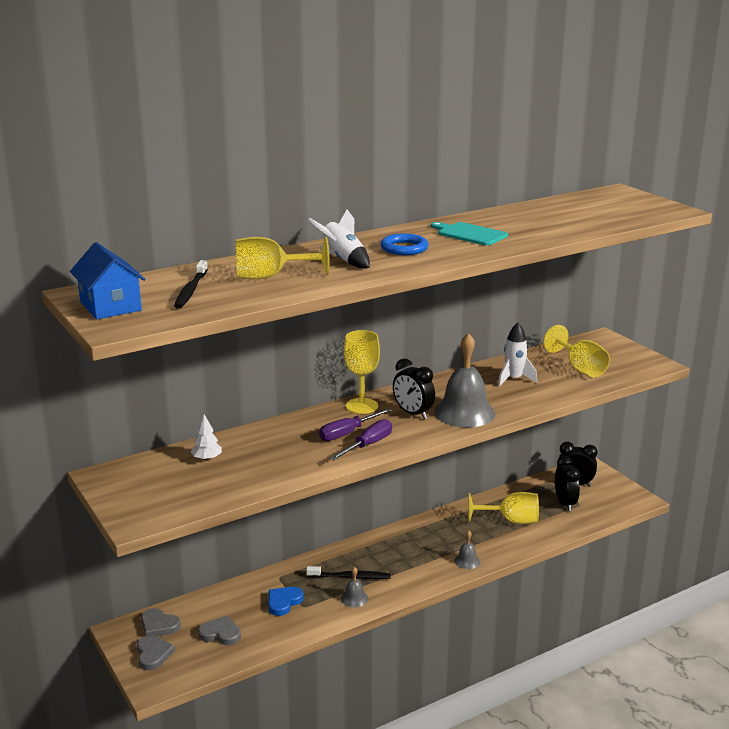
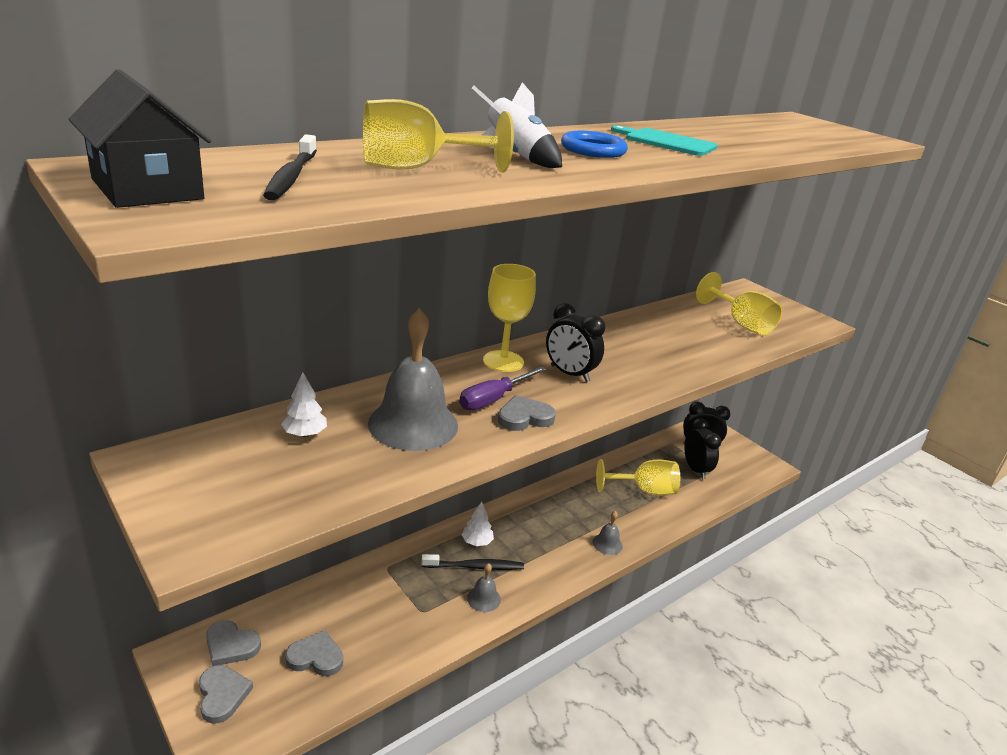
camera: 10 degrees left, 5 degrees up
blue house [70,242,145,319] -> black house [68,69,211,208]
blue heart [268,587,304,616] -> none
purple screwdriver [330,419,392,460] -> grey heart [498,395,556,431]
grey bell [434,333,495,428] -> grey bell moved to [368,308,458,451]
white rocket [498,323,537,387] -> none
none -> white tree [462,502,494,546]

